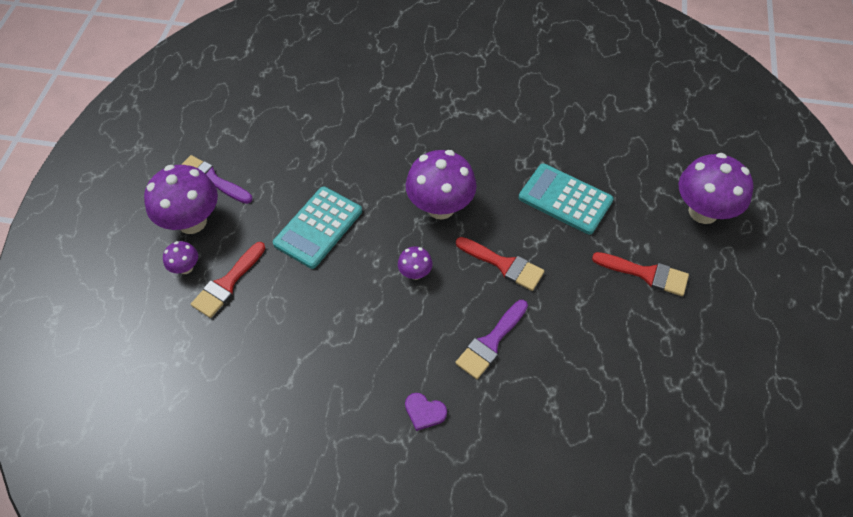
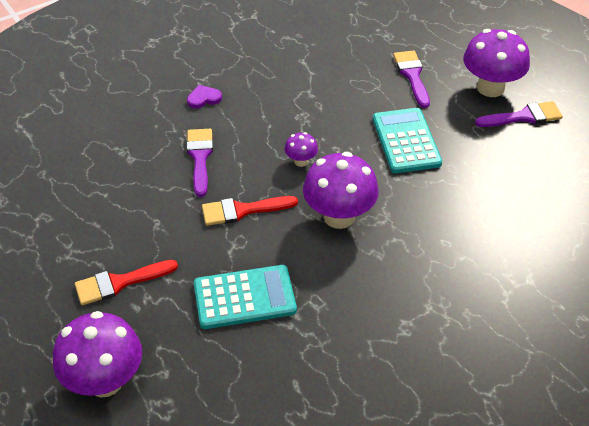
camera: 135 degrees right, 10 degrees down
purple mushroom [163,241,198,274] -> none
red brush [191,242,266,318] -> purple brush [393,50,430,108]

